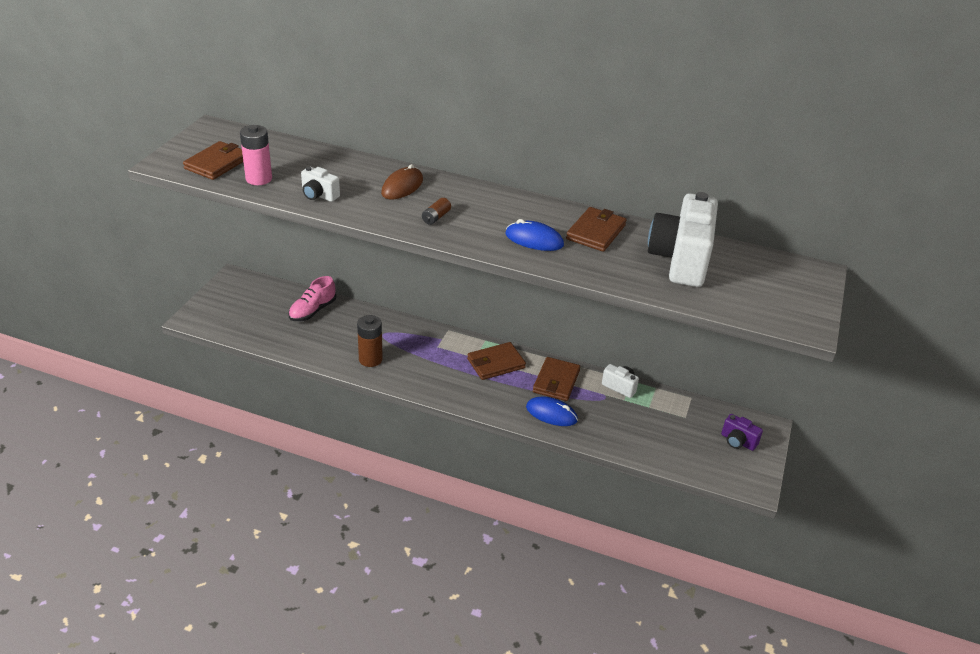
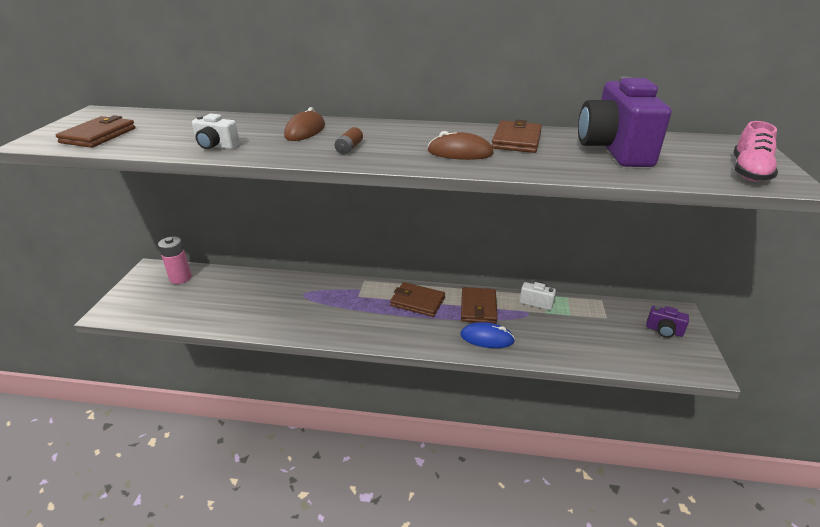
camera: 10 degrees left, 5 degrees down
pink battery [240,125,272,185] -> pink battery moved to [158,237,192,284]
pink shoe [289,276,336,321] -> pink shoe moved to [734,121,778,182]
brown battery [357,315,383,367] -> none
brown wallet [467,342,526,380] -> brown wallet turned 60 degrees clockwise [390,282,445,317]
blue mouse [505,219,564,251] -> brown mouse [428,131,494,160]
white camera [648,192,718,287] -> purple camera [578,76,671,167]

